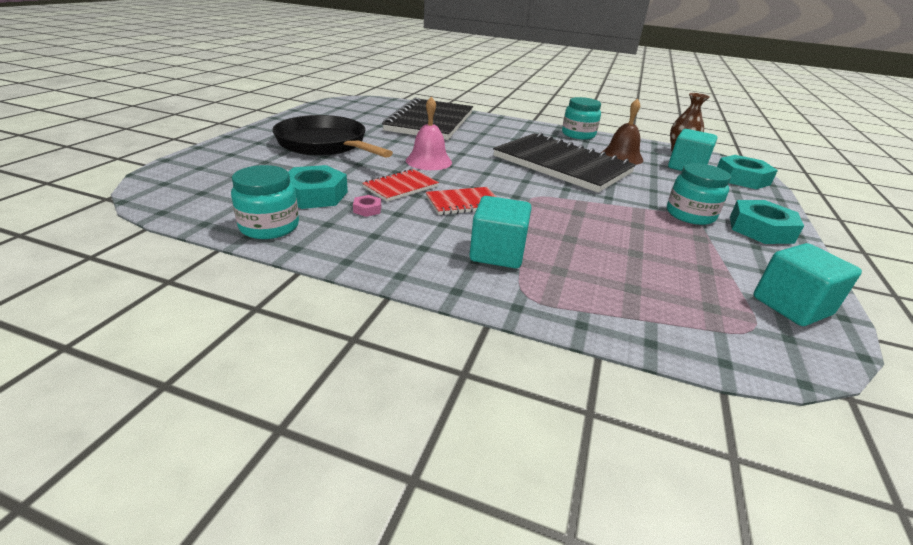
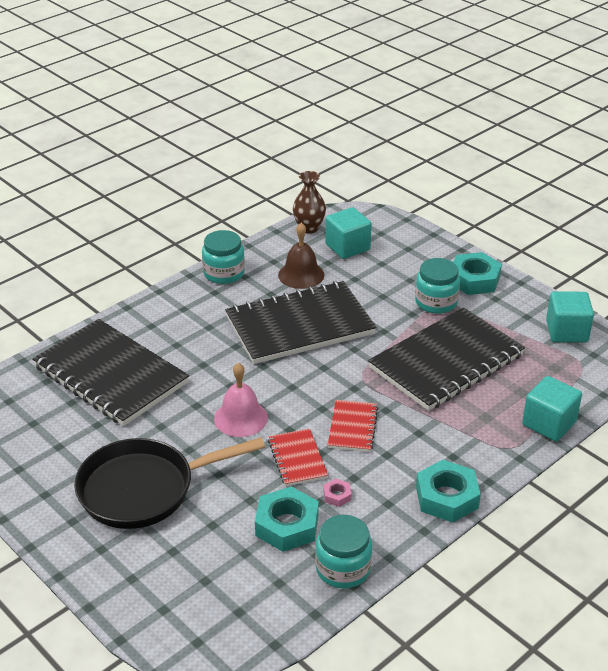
camera: 60 degrees left, 5 degrees up
turquoise cube [470,196,532,268] -> turquoise cube moved to [522,376,582,441]
turquoise nut [717,155,778,189] -> turquoise nut moved to [416,460,481,522]
none -> black notebook [368,307,525,411]

